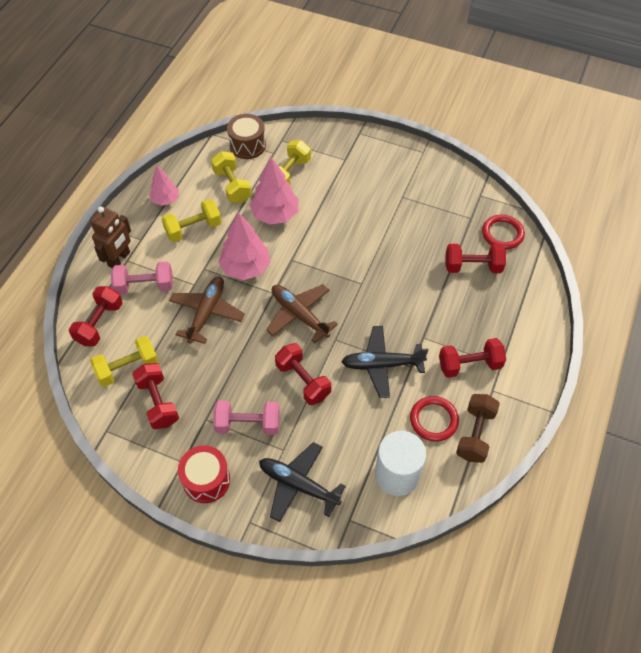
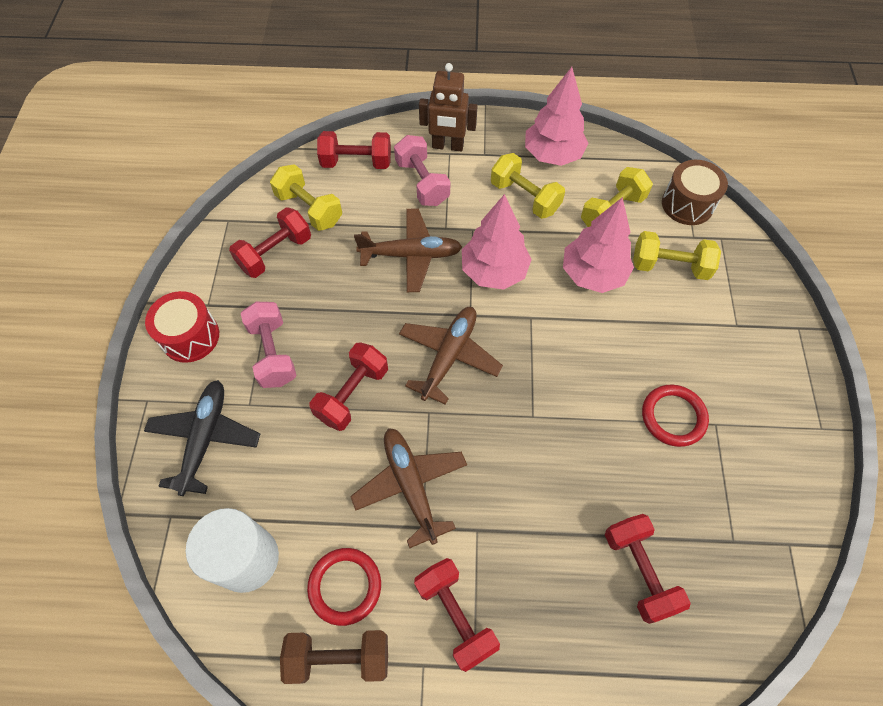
camera: 70 degrees right, 5 degrees up
pink tree [149,165,179,206] -> pink tree [525,67,588,166], size x1.62
black plane [341,326,429,398] -> brown plane [350,428,467,548]
red ring [482,215,525,250] -> red ring moved to [642,385,709,447]

